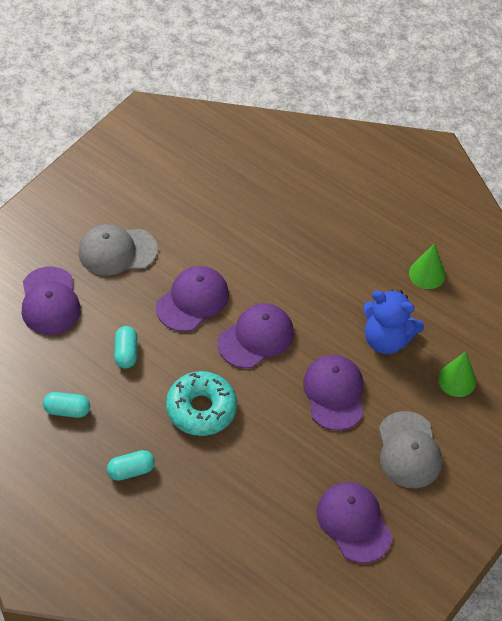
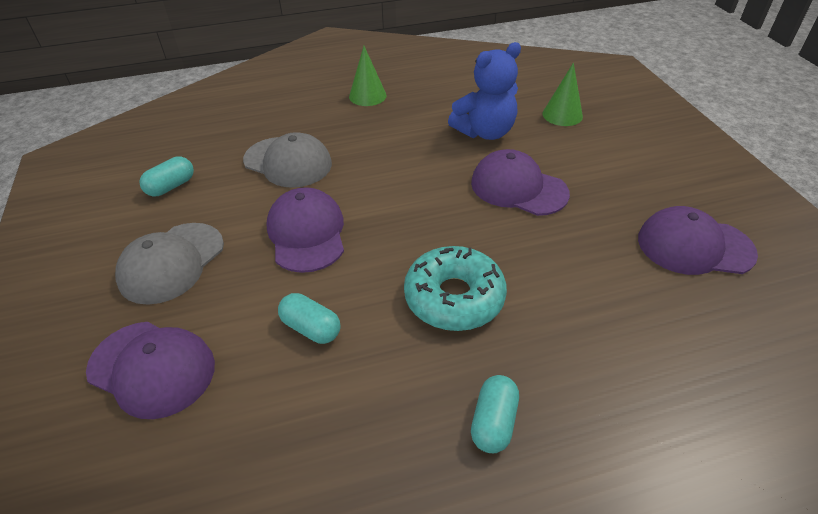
camera: 50 degrees left, 10 degrees down
turquoise capsule [43,392,90,418] -> turquoise capsule moved to [139,157,194,196]
purple cap [218,303,294,368] -> none
grey cap [379,411,442,488] -> grey cap moved to [243,132,332,188]
green cone [409,243,445,289] -> green cone moved to [349,46,387,106]

